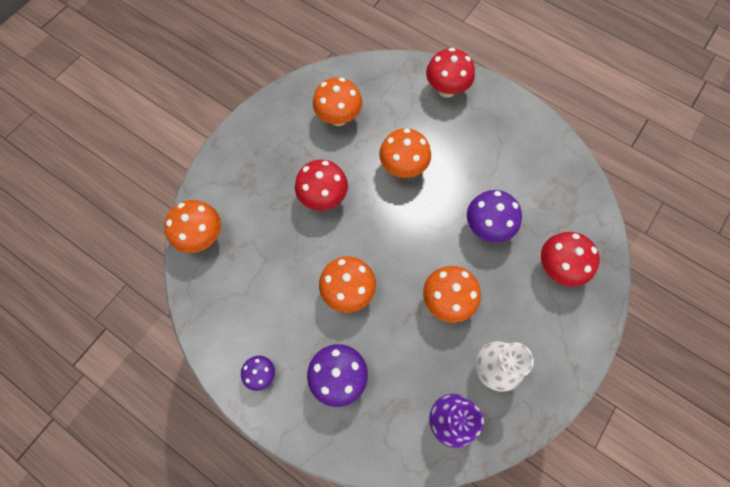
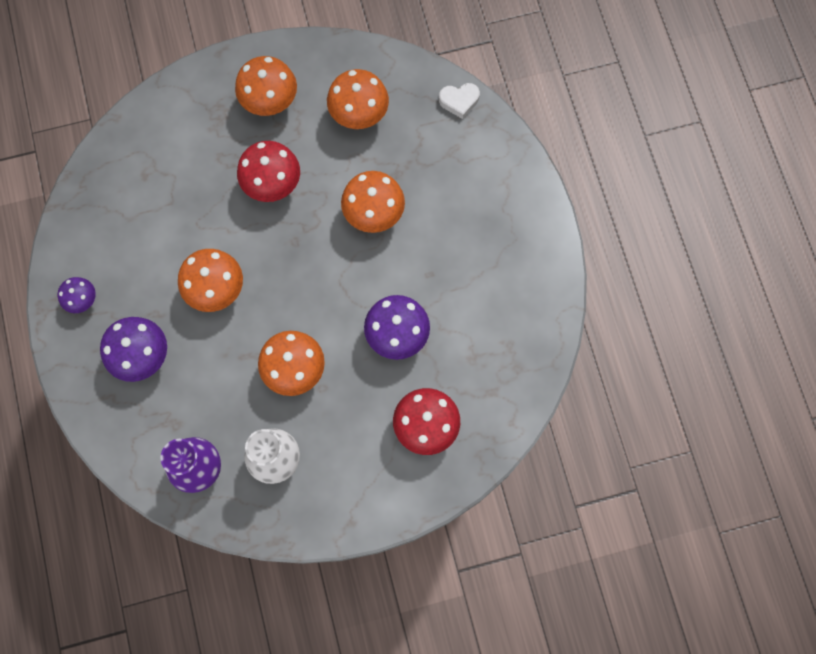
camera: 40 degrees right, 5 degrees up
orange mushroom [164,200,221,253] -> orange mushroom moved to [235,56,297,116]
red mushroom [426,48,475,98] -> none
none -> white heart [439,83,480,119]

